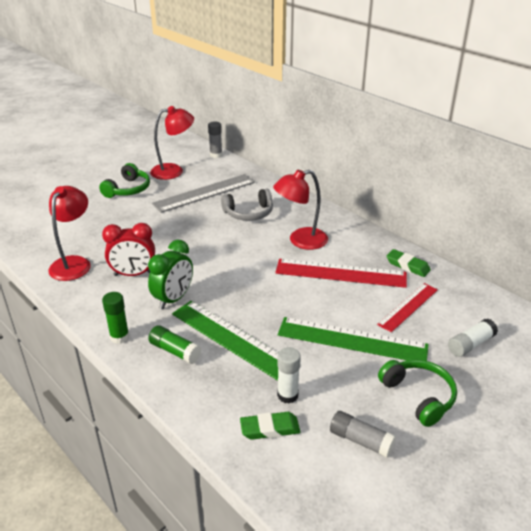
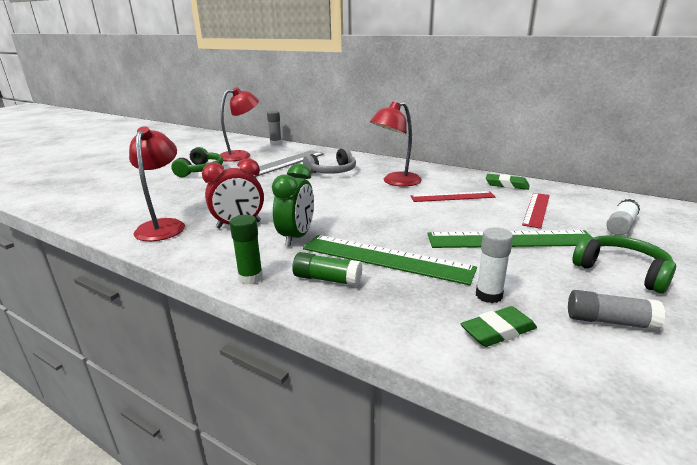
camera: 15 degrees left, 10 degrees down
red ruler [275,259,407,288] -> red ruler [411,191,495,202], size x0.63

